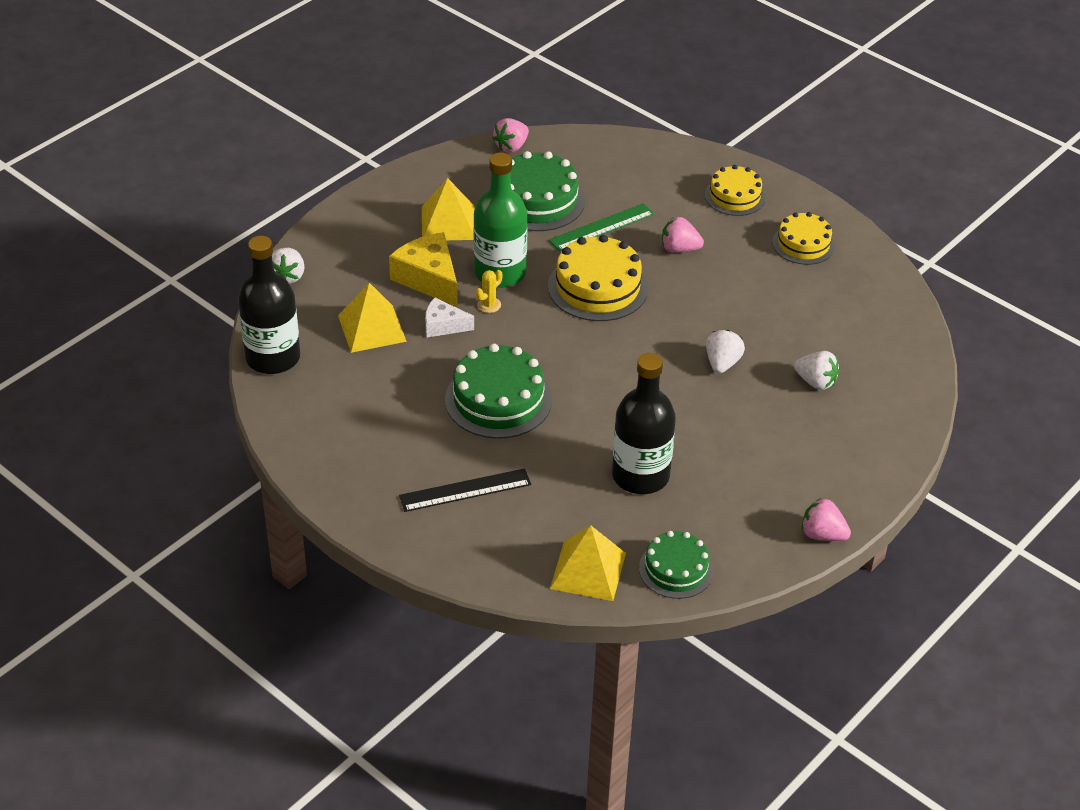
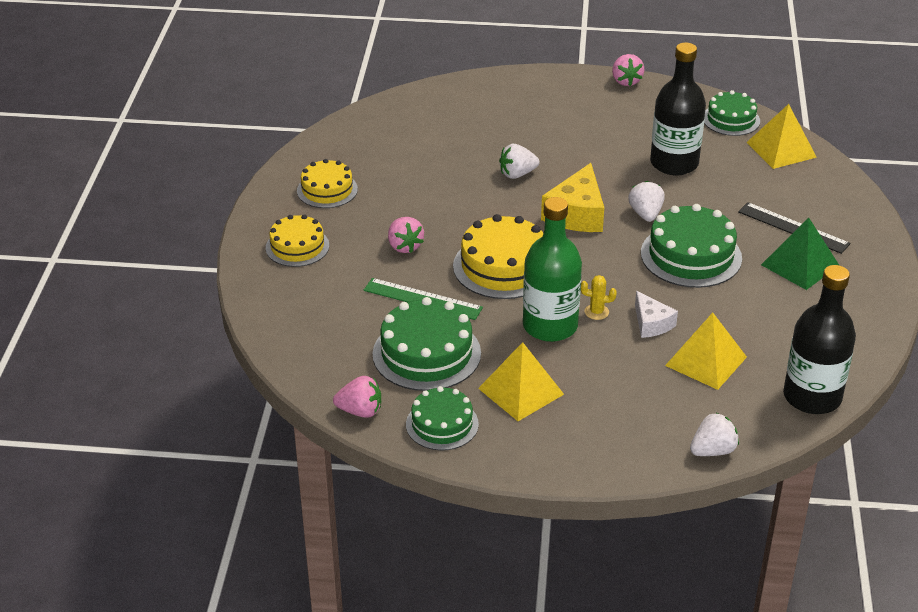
camera: 125 degrees left, 5 degrees down
yellow cheese [389,232,458,307] -> yellow cheese moved to [541,163,604,232]
white strawberry [794,351,839,390] -> white strawberry moved to [628,181,665,222]
none -> green cake [406,386,479,451]
none -> green pyramid [761,217,839,290]

